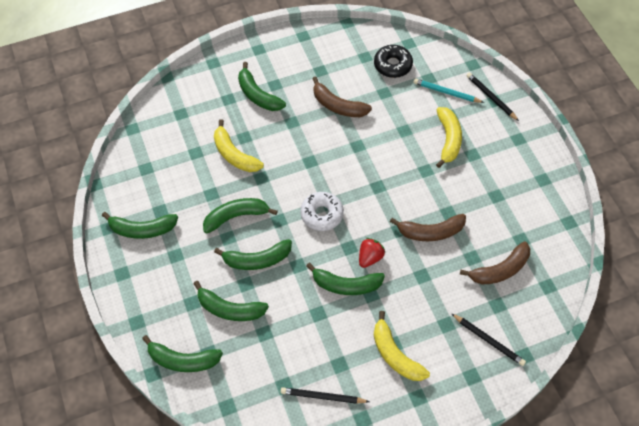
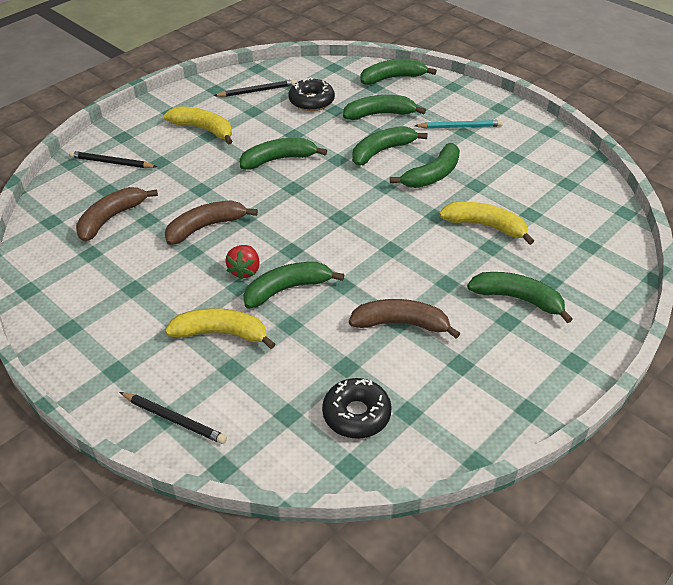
camera: 155 degrees right, 15 degrees down
green banana [102,212,178,239] -> green banana moved to [243,262,344,309]
white donut [300,192,344,231] -> none
red strawberry [359,238,385,268] -> red strawberry moved to [225,245,260,280]
turquoise pencil [413,78,484,103] -> turquoise pencil moved to [415,120,503,129]
yellow banana [436,107,462,168] -> yellow banana turned 120 degrees clockwise [165,308,275,349]
none -> black donut [289,77,335,111]

